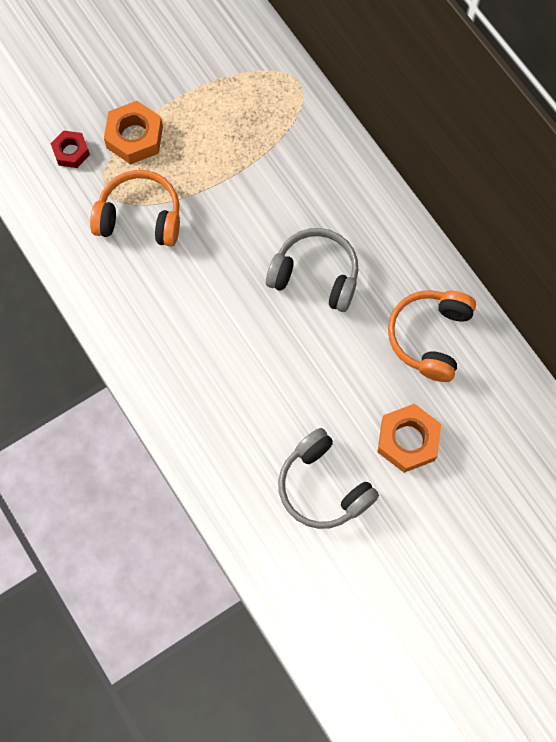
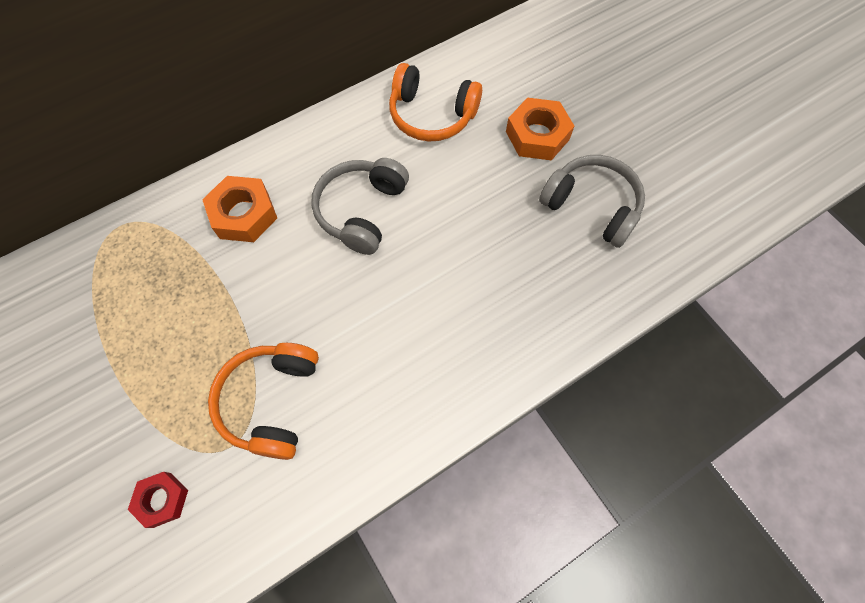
camera: 90 degrees left, 5 degrees down
orange nut [104,101,163,164] -> orange nut moved to [202,176,277,242]
grey headphones [278,428,379,529] -> grey headphones turned 105 degrees counterclockwise [539,155,645,248]

